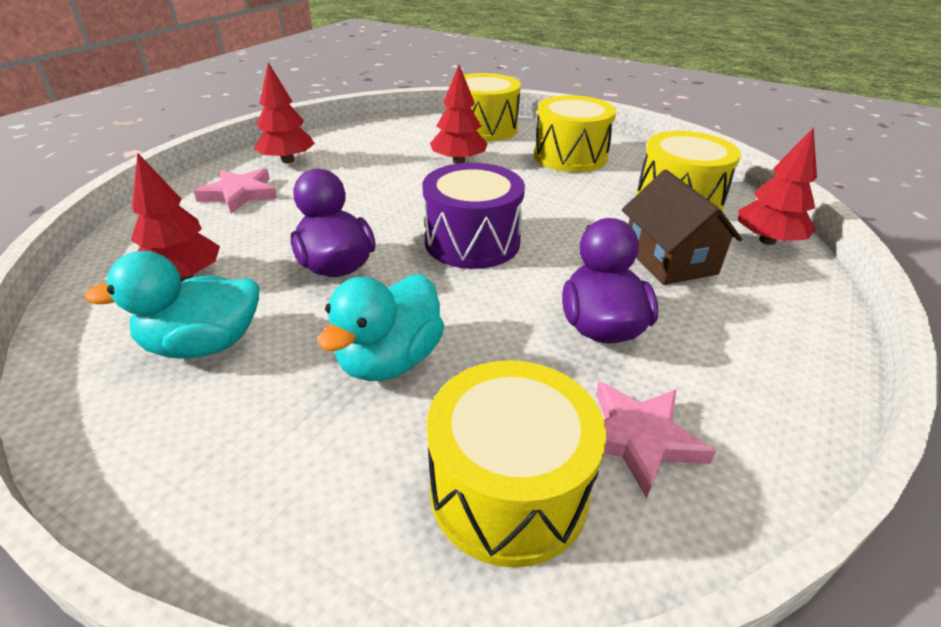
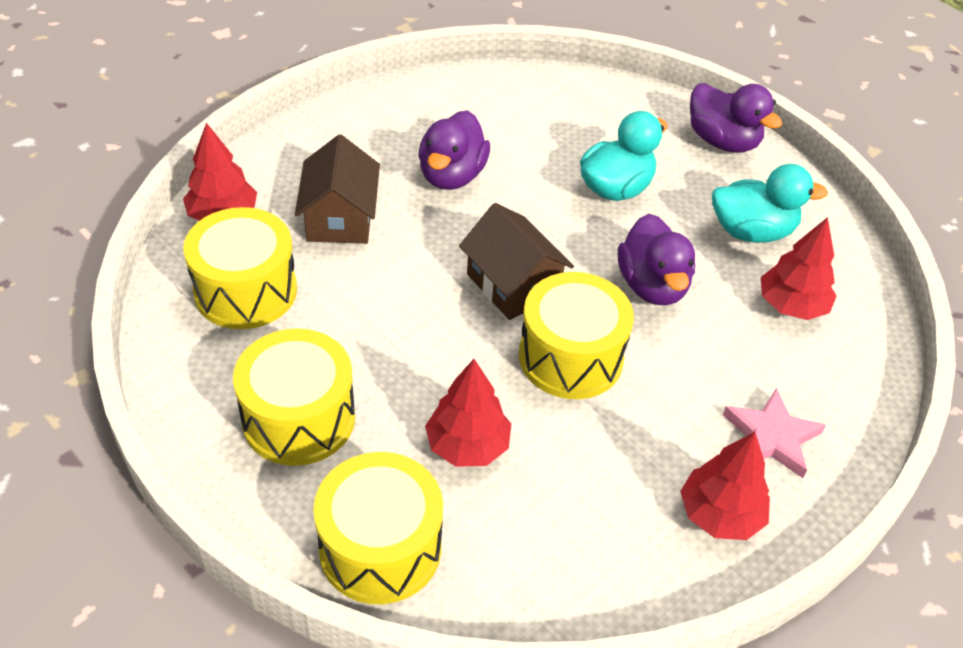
camera: 165 degrees left, 10 degrees up
purple drum [422,163,525,269] -> brown house [459,203,574,320]
yellow drum [427,360,606,568] -> yellow drum moved to [519,272,634,399]
pink star [596,382,716,499] -> none
none -> purple duck [690,83,782,153]

